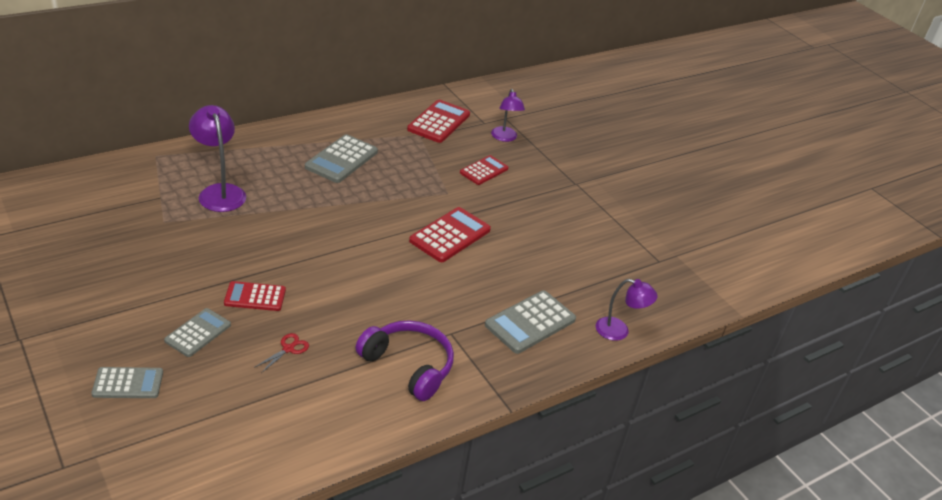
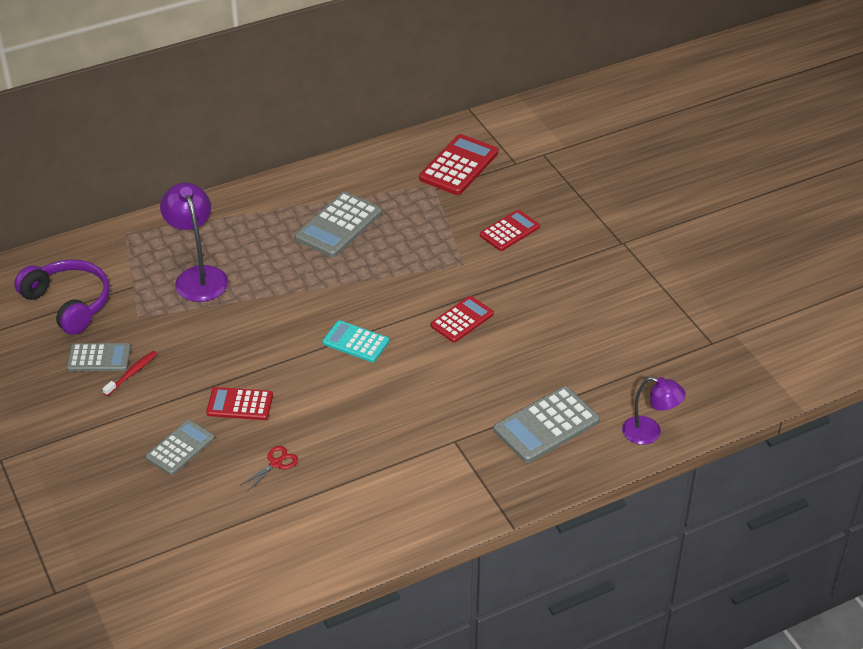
camera: 10 degrees right, 5 degrees up
grey calculator [91,367,163,398] -> grey calculator moved to [67,343,131,371]
purple headphones [355,320,454,401] -> purple headphones moved to [14,259,110,335]
red calculator [409,207,491,262] -> red calculator [431,296,494,343], size x0.65
purple lamp [491,89,525,142] -> none
none -> red toothbrush [102,351,157,396]
none -> turquoise calculator [322,320,389,362]

